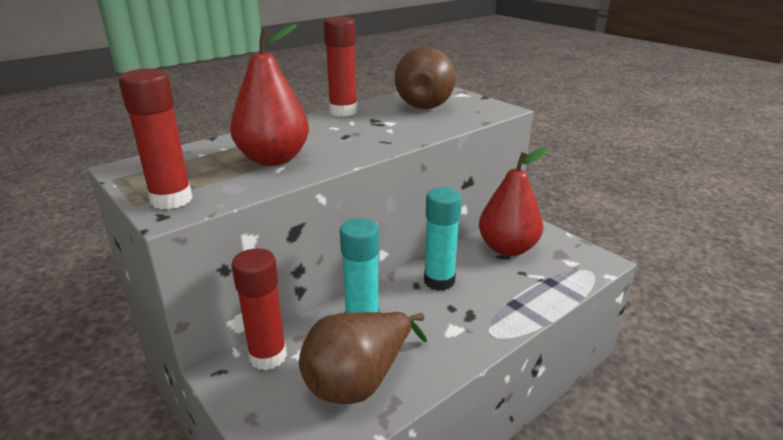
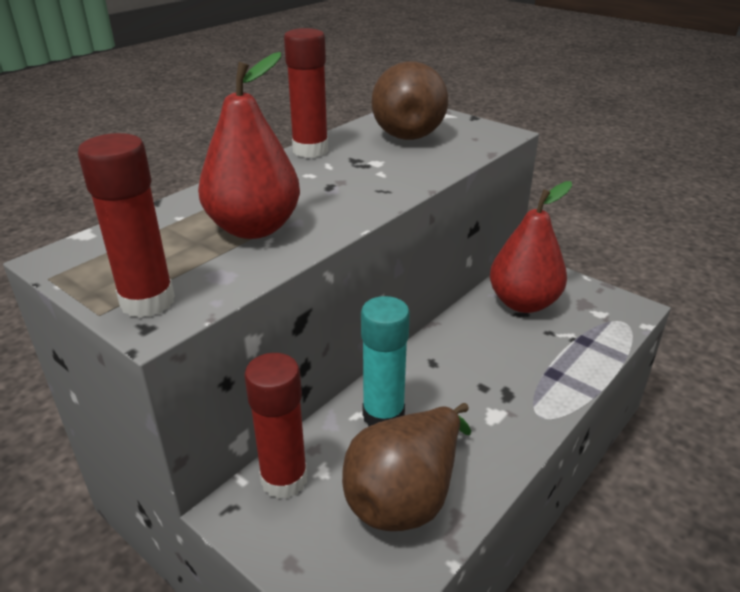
camera: 10 degrees left, 5 degrees up
turquoise glue stick [424,187,462,291] -> none

